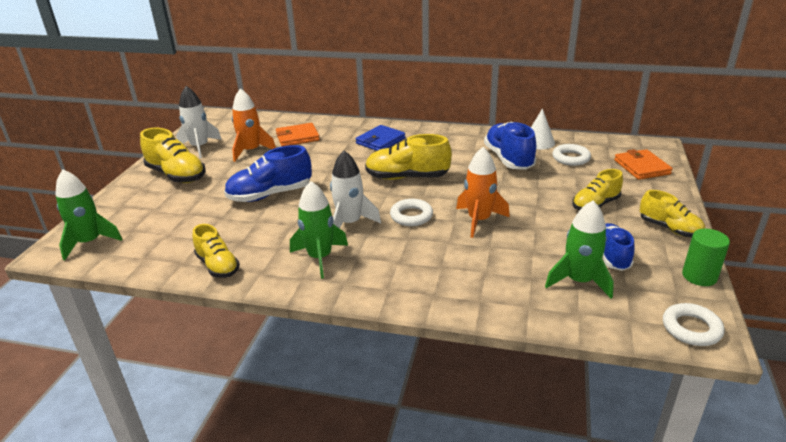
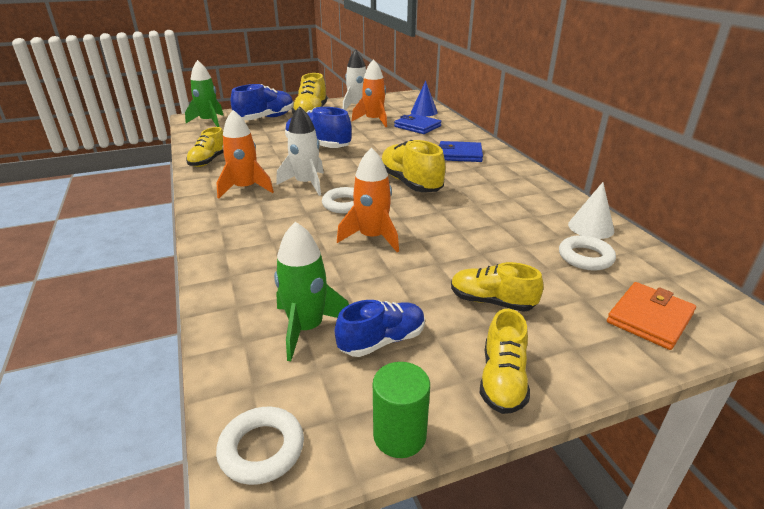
camera: 55 degrees right, 0 degrees up
orange wallet [276,123,320,146] -> blue wallet [394,114,441,134]
green rocket [290,181,348,279] -> orange rocket [217,110,274,199]
blue shoe [484,122,536,170] -> blue shoe moved to [231,84,294,120]
none -> blue cone [411,81,438,116]

